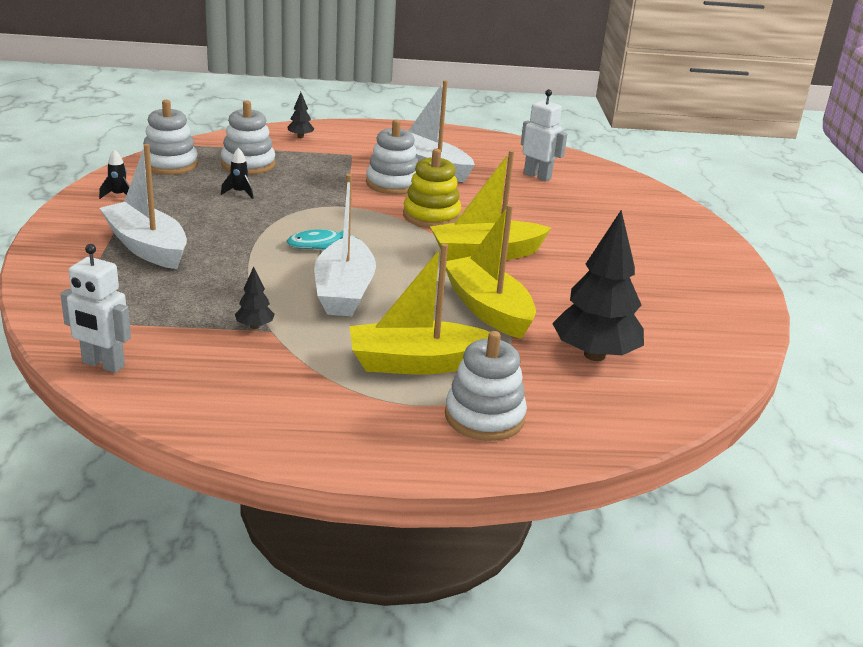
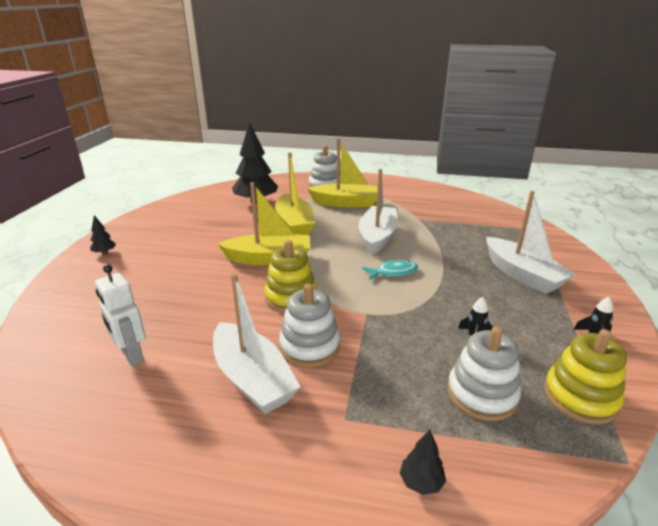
camera: 165 degrees left, 0 degrees up
white robot [60,244,131,373] -> none
white stacking toy [142,100,198,175] -> yellow stacking toy [544,329,627,425]
black tree [235,266,275,329] -> black tree moved to [90,215,116,255]

